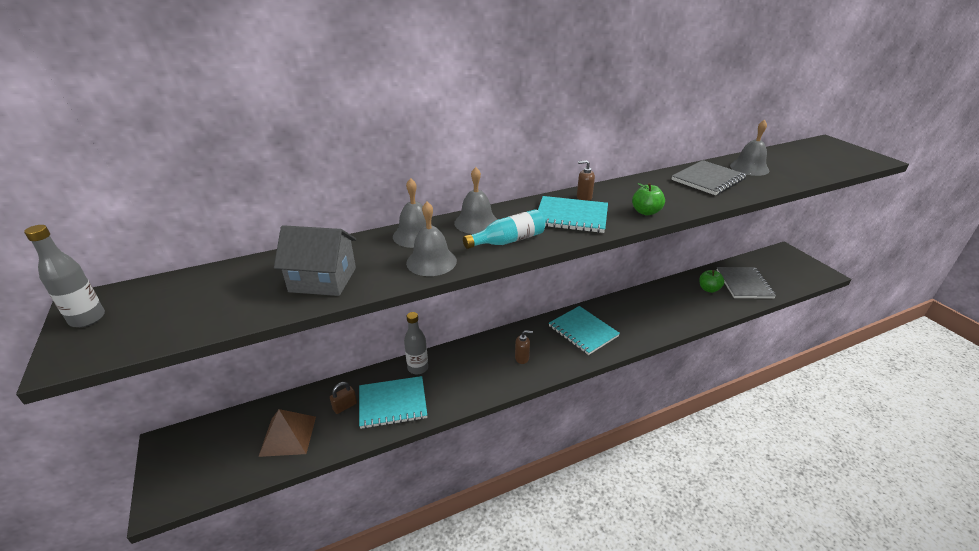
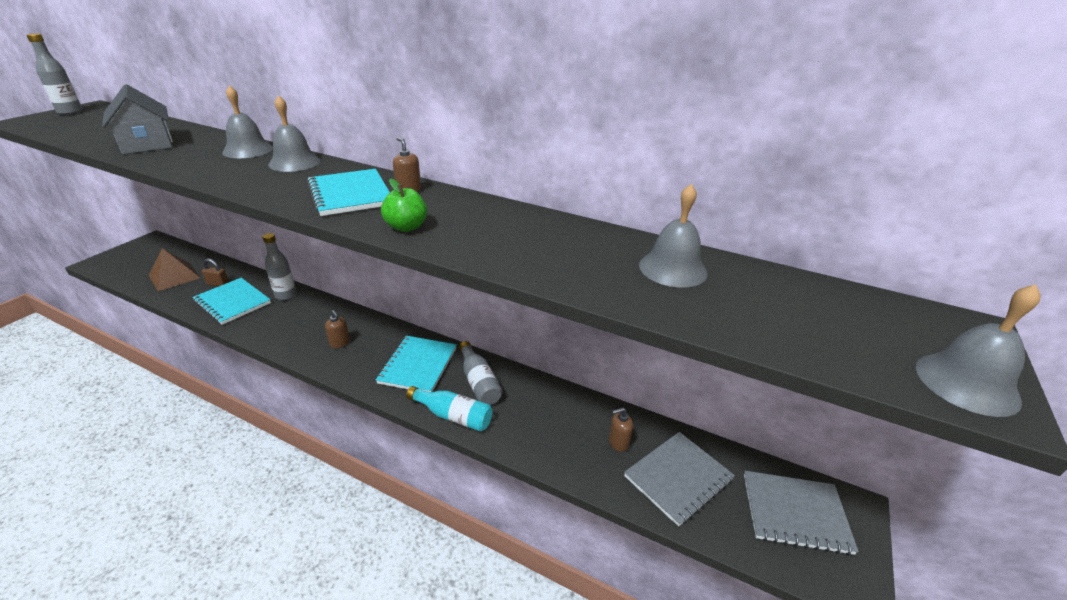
camera: 50 degrees right, 0 degrees up
grey bell [406,202,457,276] -> grey bell moved to [916,284,1041,417]
turquoise bottle [463,209,545,249] -> turquoise bottle moved to [406,386,492,432]
grey notebook [671,160,747,195] -> grey notebook moved to [744,471,859,555]
green apple [699,270,724,293] -> brown soap dispenser [609,408,633,452]
none -> grey bottle [459,341,503,405]

